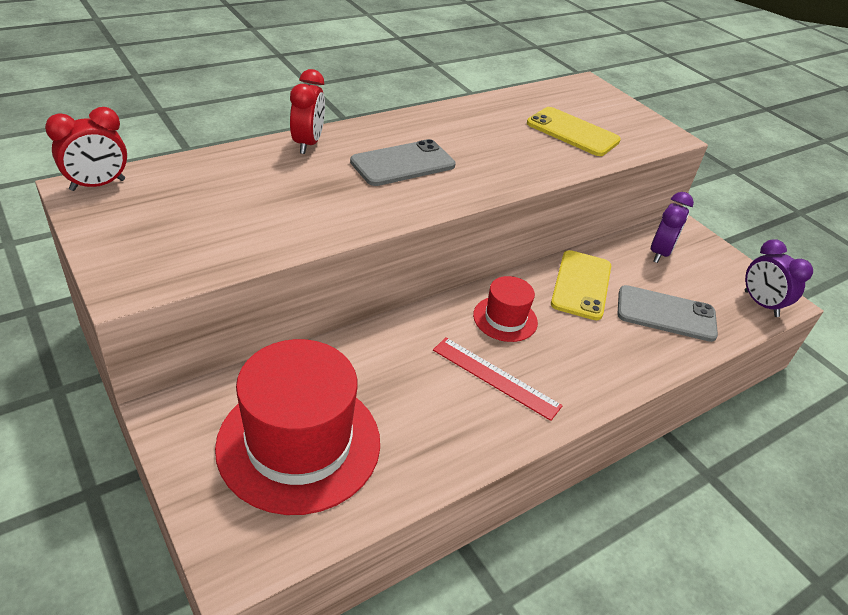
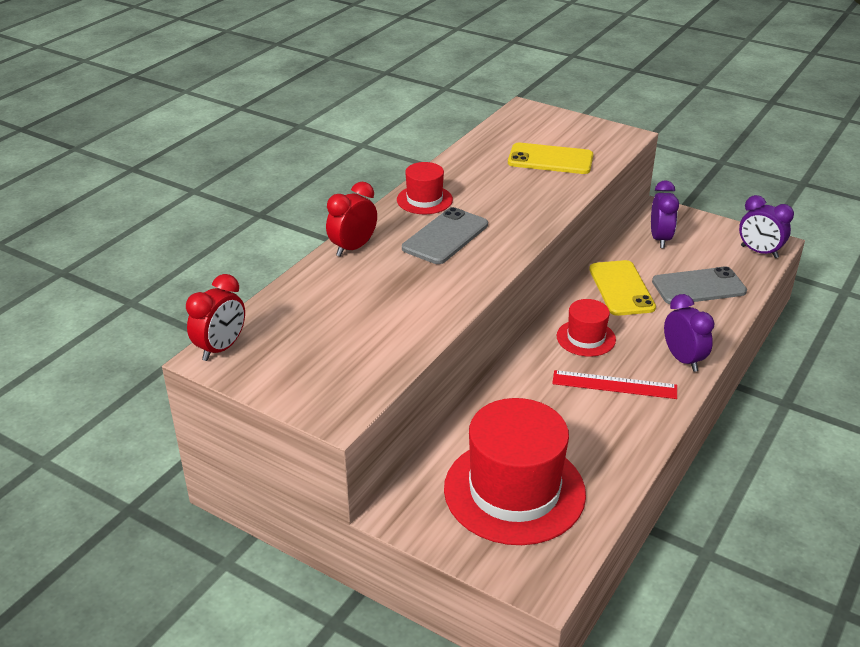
camera: 20 degrees left, 5 degrees down
red clock [290,69,325,154] -> red clock turned 120 degrees counterclockwise [326,182,377,257]
none -> red hat [397,162,453,214]
none -> purple clock [664,294,715,372]

